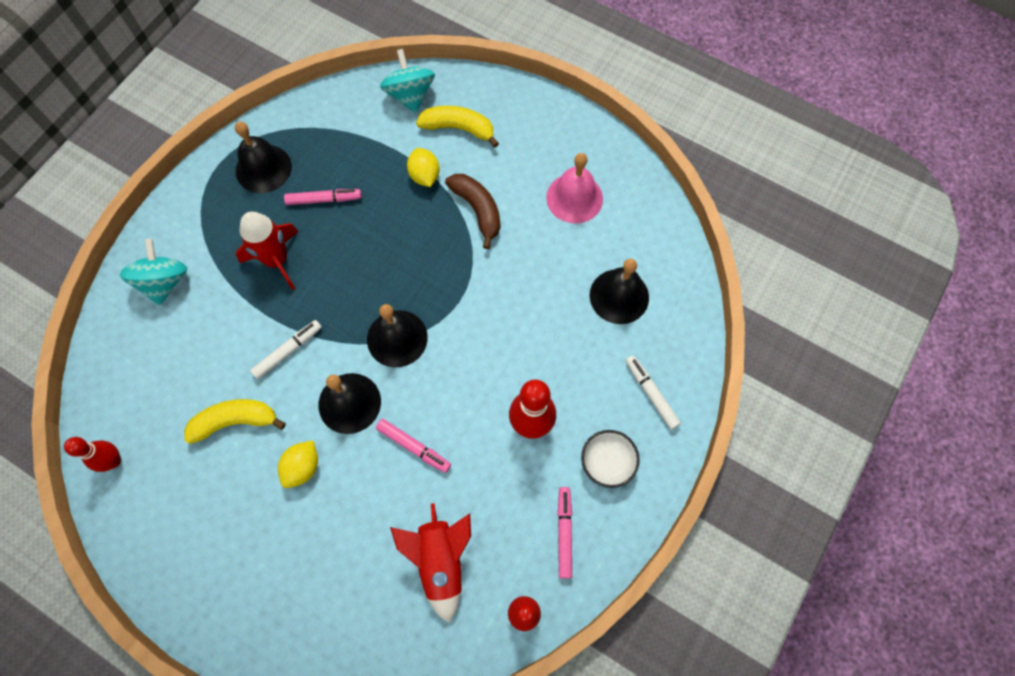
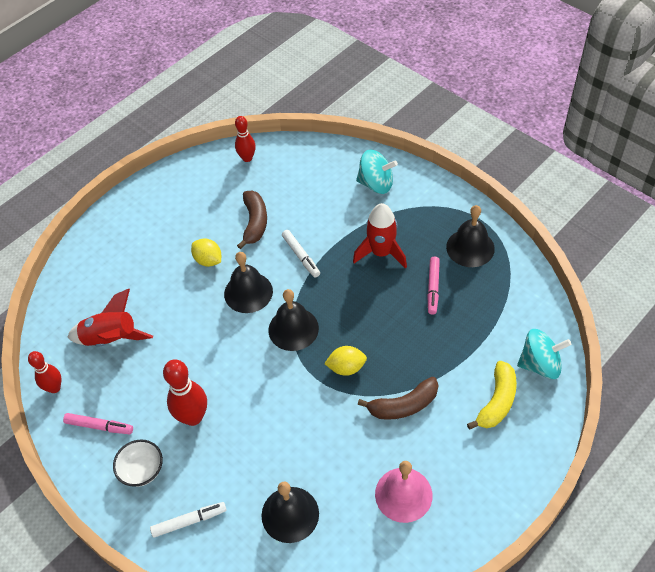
camera: 105 degrees right, 15 degrees down
yellow banana [184,399,286,444] -> brown banana [237,191,267,249]
pink marker [376,419,451,473] -> none
yellow lemon [407,148,440,187] -> yellow lemon moved to [324,346,367,376]

